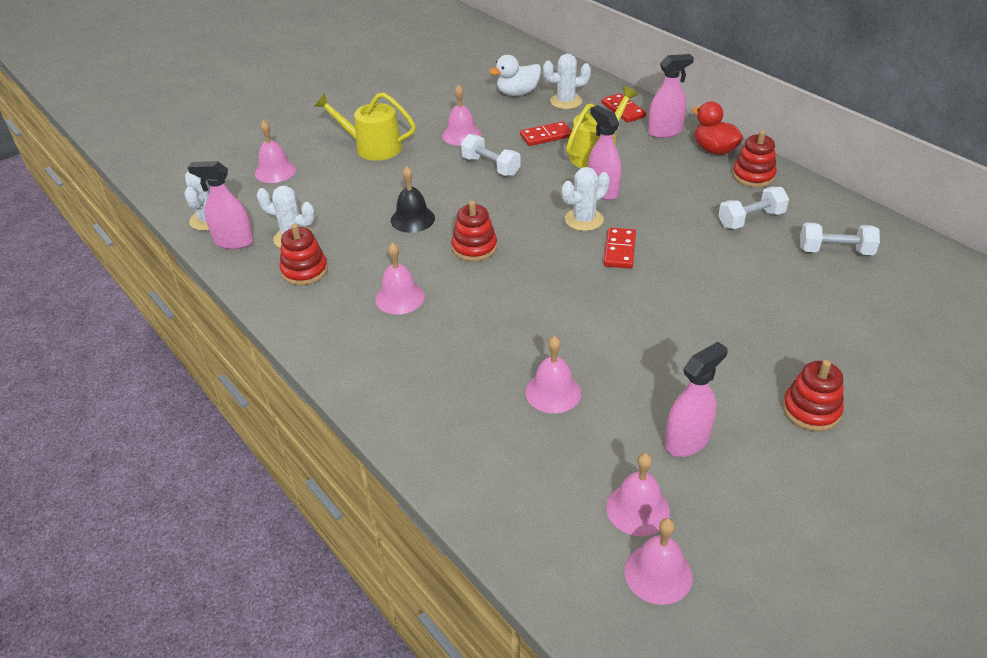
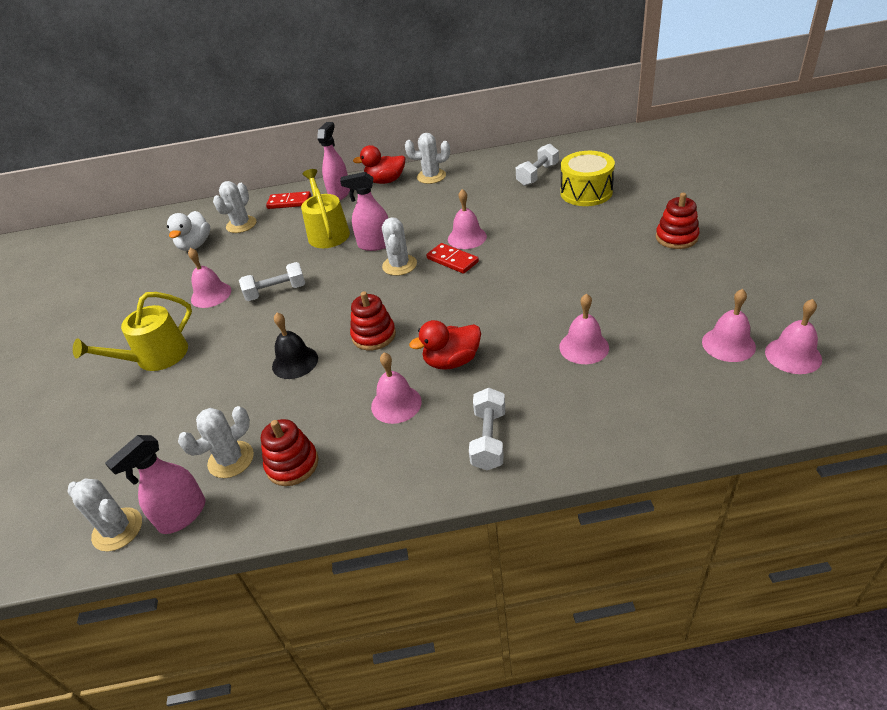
camera: 55 degrees left, 0 degrees up
pink bell [255,120,296,183] -> pink bell moved to [448,189,487,249]
red domino [520,121,572,146] -> none
pink spray bottle [665,342,728,457] -> none
white dumbbell [718,187,789,229] -> white dumbbell moved to [469,388,505,470]
red stacking toy [733,130,777,187] -> white cactus [405,133,450,184]
none -> red duck [409,320,481,370]
none -> yellow drum [560,151,615,206]

